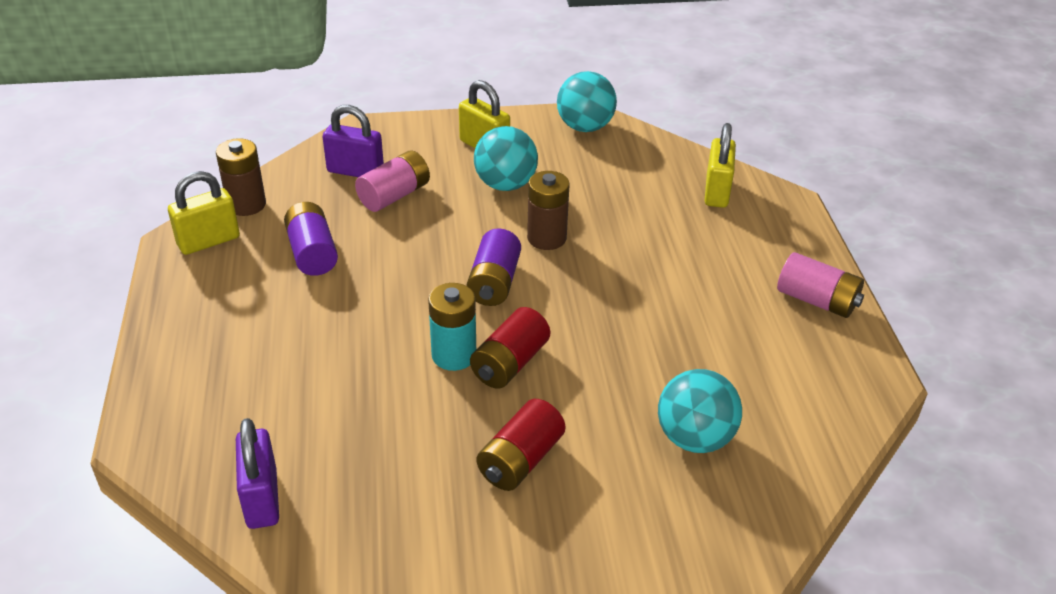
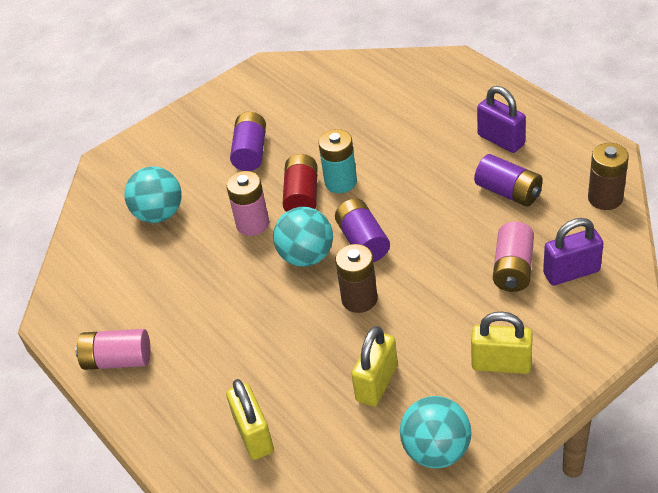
camera: 155 degrees right, 5 degrees up
yellow padlock [168,171,240,255] -> yellow padlock moved to [351,326,398,407]
purple padlock [236,418,279,529] -> purple padlock moved to [477,86,526,153]
turquoise ball [474,126,538,191] -> turquoise ball moved to [273,207,333,267]
red battery [476,399,565,491] -> purple battery [230,112,266,171]
none -> pink battery [226,171,269,236]

